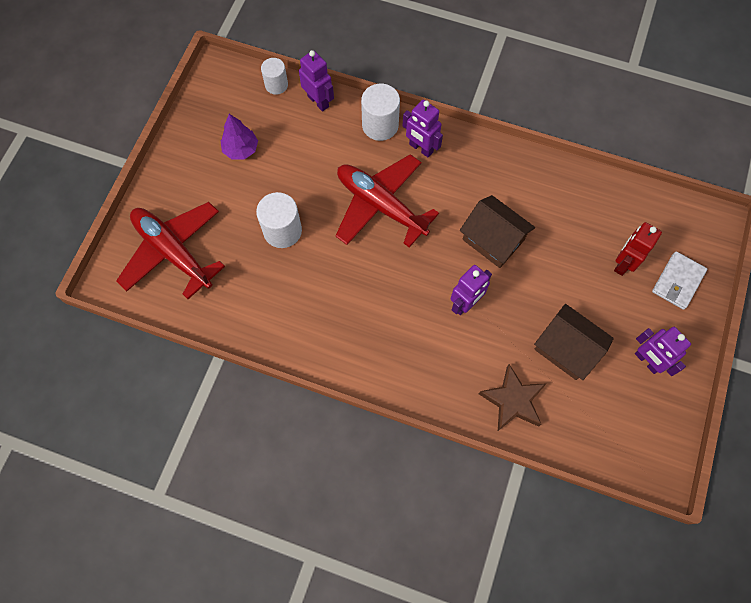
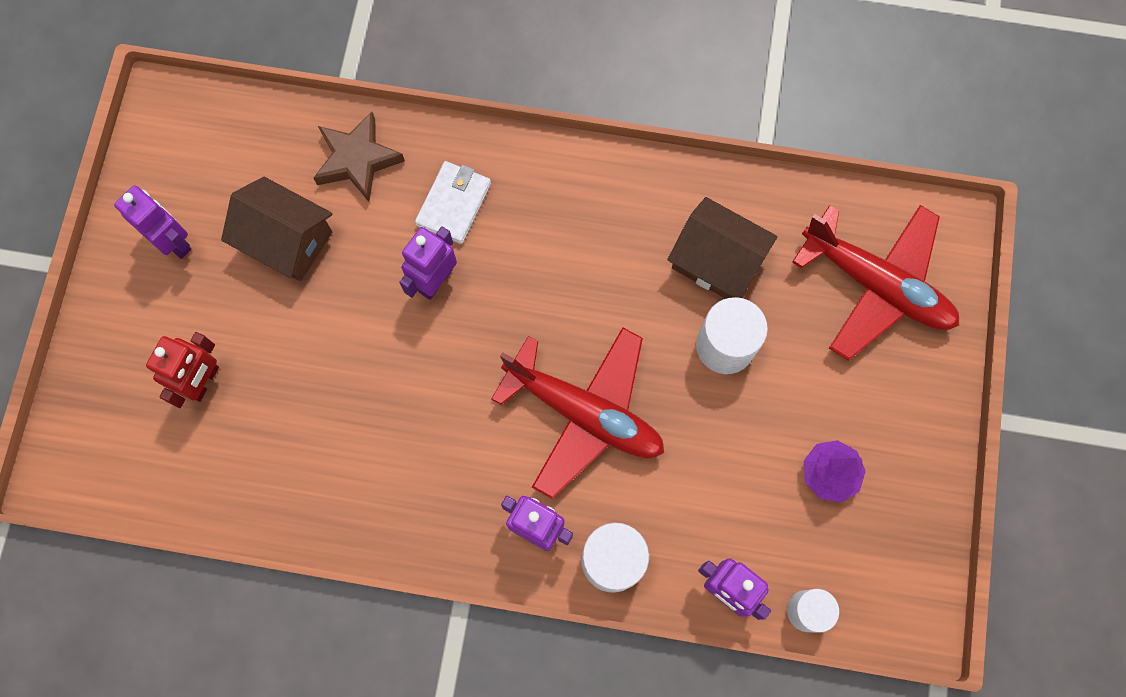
camera: 170 degrees right, 5 degrees up
brown house [460,195,535,268] -> brown house moved to [667,197,777,299]
white wallet [652,251,707,310] -> white wallet moved to [415,161,491,244]

